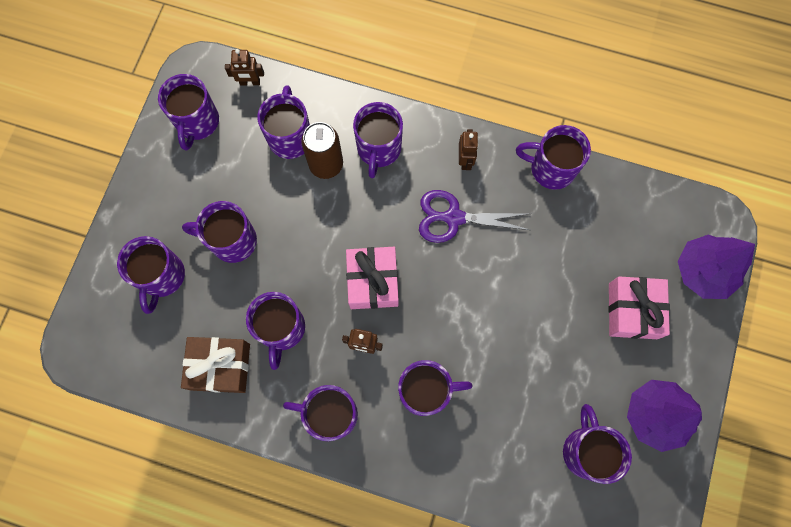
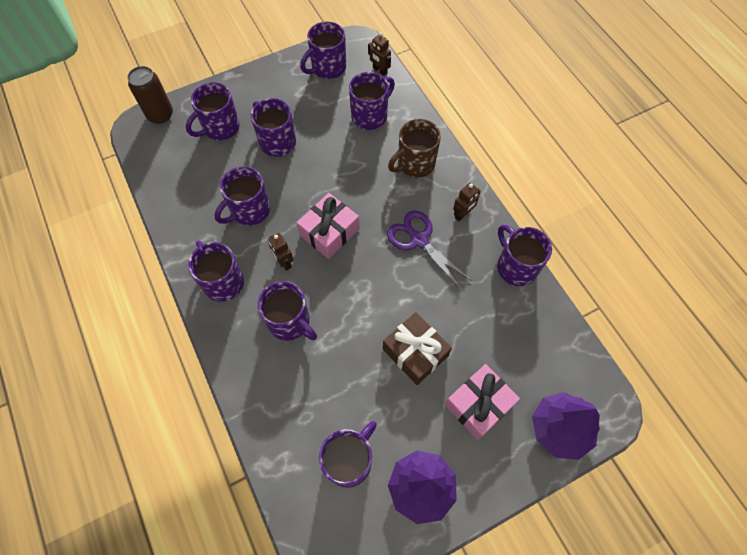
camera: 45 degrees right, 10 degrees down
brown gift [181,337,250,393] -> brown gift moved to [383,312,452,385]
brown can [301,122,343,179] -> brown can moved to [127,66,173,124]
purple mug [353,102,403,178] -> brown mug [388,119,441,178]

